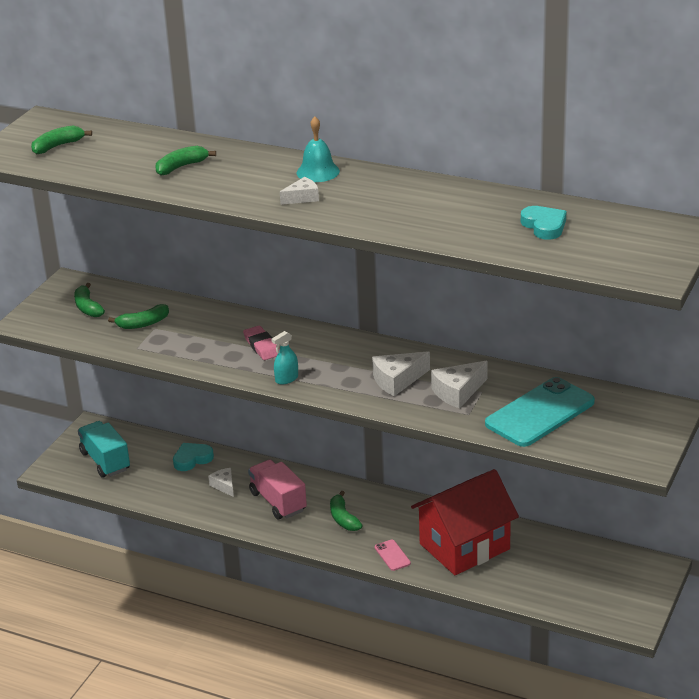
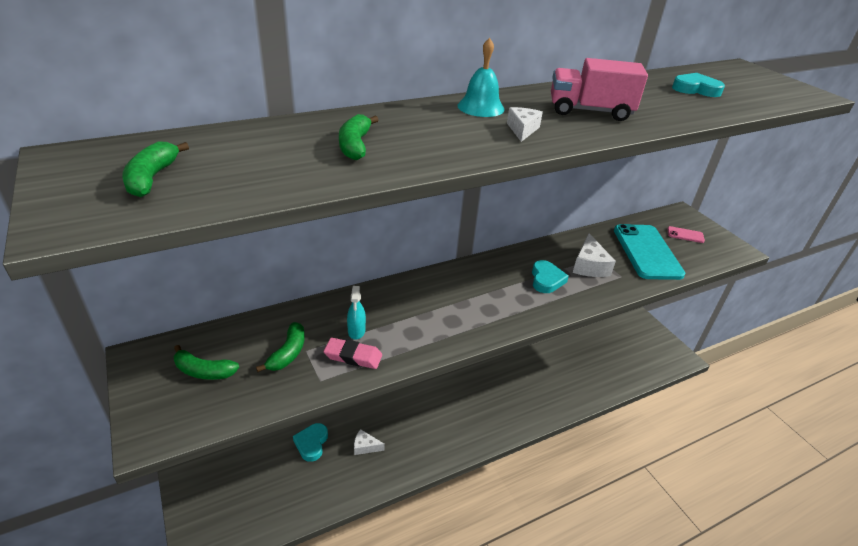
camera: 55 degrees left, 5 degrees up
turquoise truck [78,421,130,478] -> none
pink eraser [243,326,278,360] -> pink eraser moved to [323,338,382,369]
pink truck [248,460,307,519] -> pink truck moved to [551,58,648,121]
turquoise spray bottle [271,331,298,385] -> turquoise spray bottle moved to [347,286,366,340]
green banana [330,491,363,531] -> none
white cheese [372,351,430,396] -> turquoise heart [532,260,569,293]
pink phone [375,540,411,571] -> pink phone moved to [667,226,705,243]
red house [411,469,519,575] -> none

